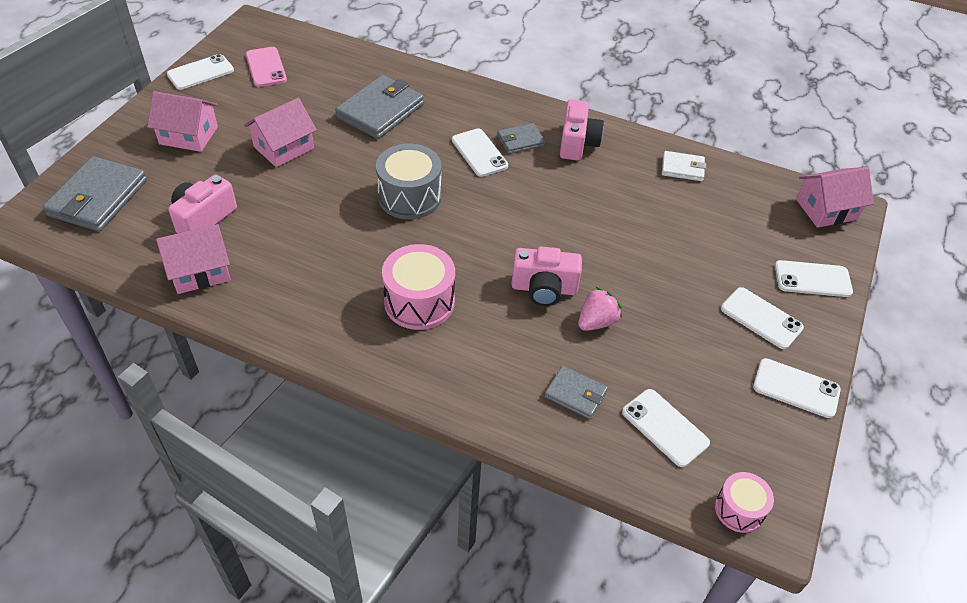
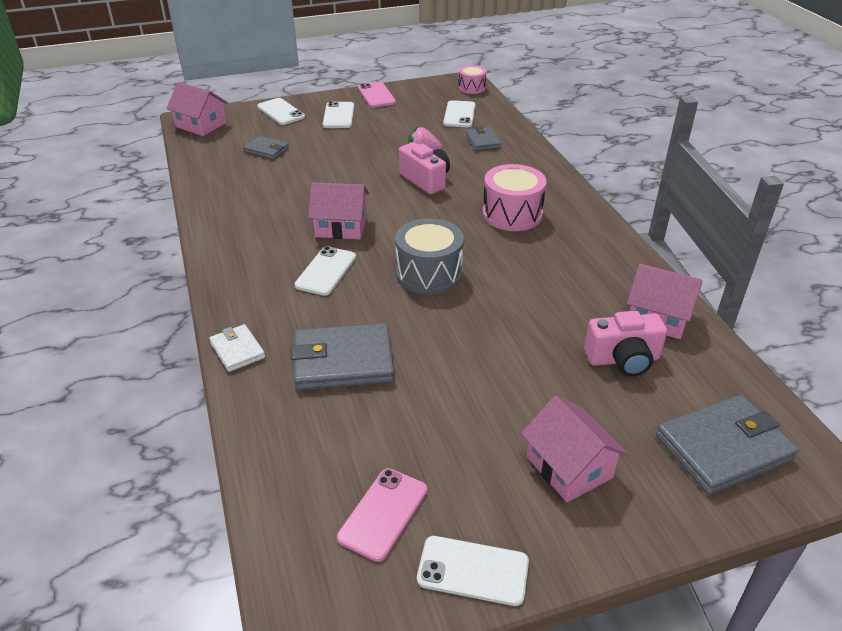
camera: 130 degrees left, 10 degrees down
pink house [244,98,317,167] -> pink house moved to [308,182,369,239]
grey wallet [497,123,545,154] -> grey wallet moved to [244,136,289,159]
pink camera [560,99,604,161] -> none
white wallet [662,151,706,181] -> white wallet moved to [209,324,265,372]
white phone [753,358,841,418] -> pink phone [358,82,396,108]

